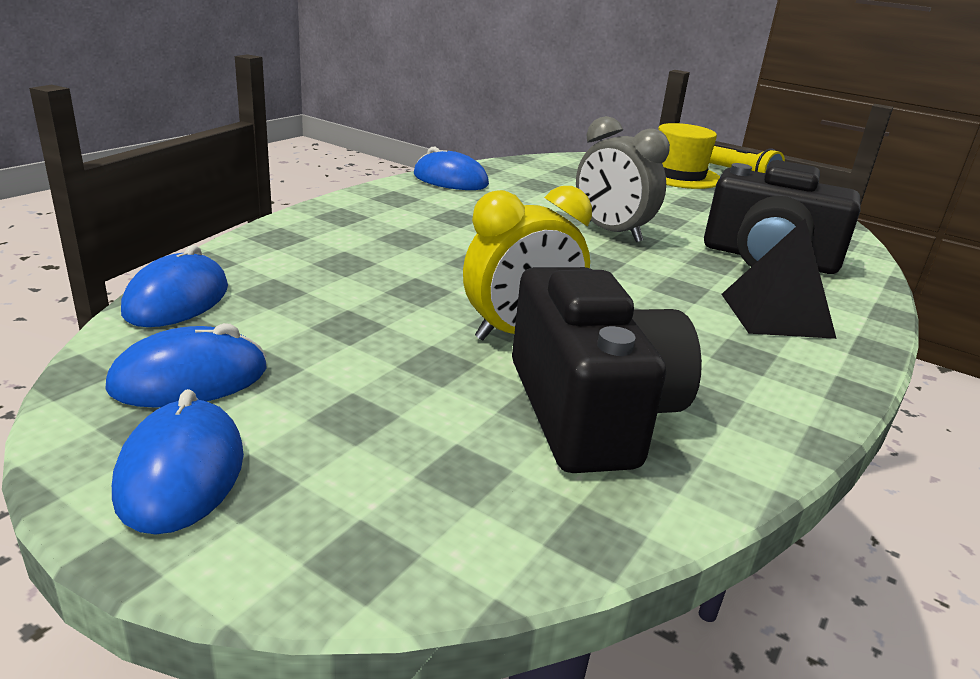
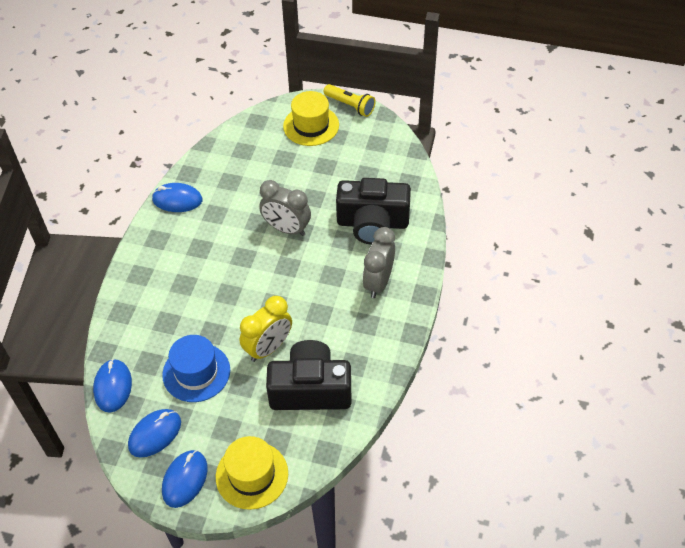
camera: 15 degrees left, 25 degrees up
blue mouse [112,389,244,535] -> blue mouse turned 45 degrees clockwise [162,450,208,508]
black camera [512,267,702,473] -> black camera turned 60 degrees counterclockwise [266,340,351,410]
black pyramid [721,219,837,339] -> grey clock [363,227,395,298]
none -> blue hat [162,335,230,402]
none -> yellow hat [216,436,288,510]

